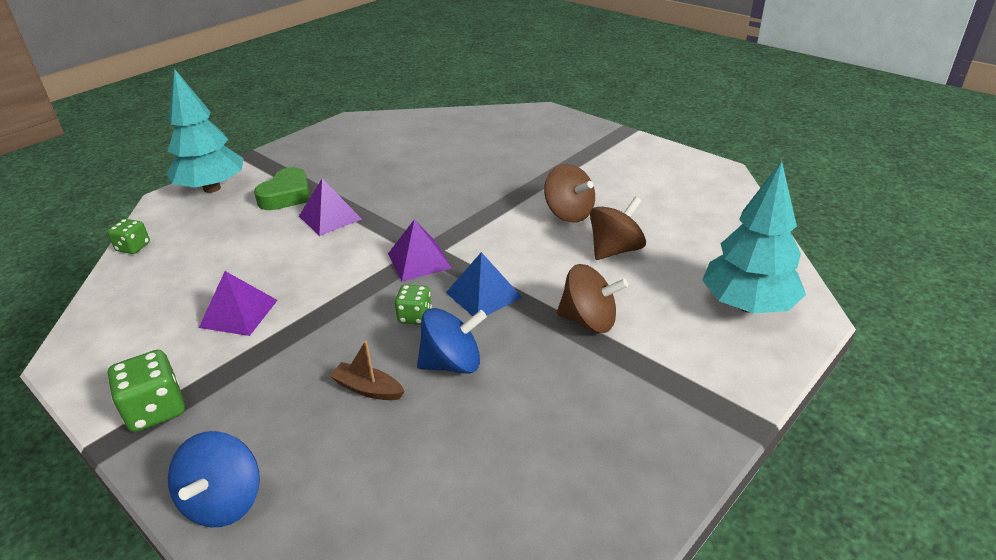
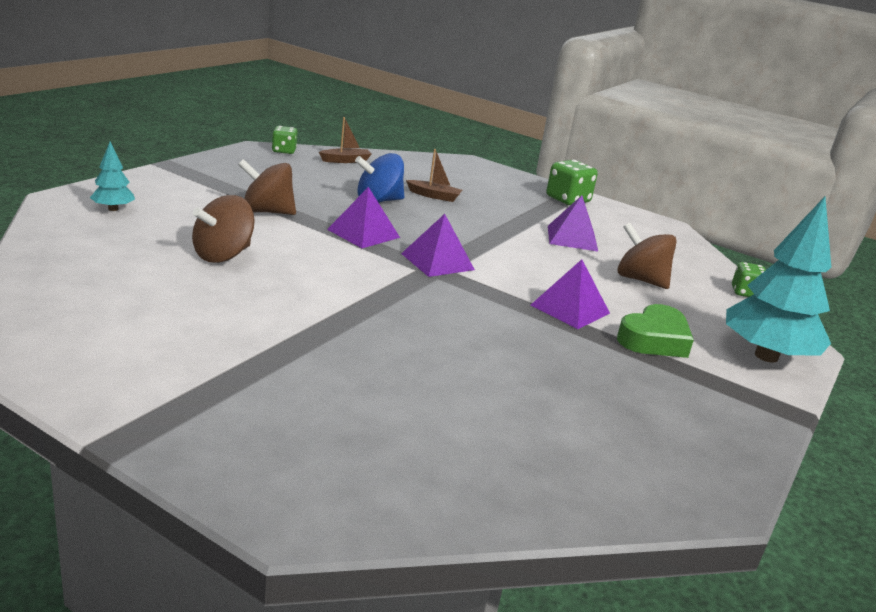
camera: 165 degrees right, 10 degrees down
blue spinning top [168,431,260,527] -> none
green heart [254,167,310,210] -> green heart turned 150 degrees counterclockwise [617,304,694,358]
green dice [395,285,432,325] -> green dice moved to [272,126,297,154]
blue pyramid [446,252,522,316] -> purple pyramid [327,187,400,248]
brown spinning top [544,164,595,223] -> brown spinning top moved to [617,223,677,289]
turquoise tree [702,161,806,314] -> turquoise tree [90,141,135,211], size x0.47
none -> brown boat [319,117,371,163]

